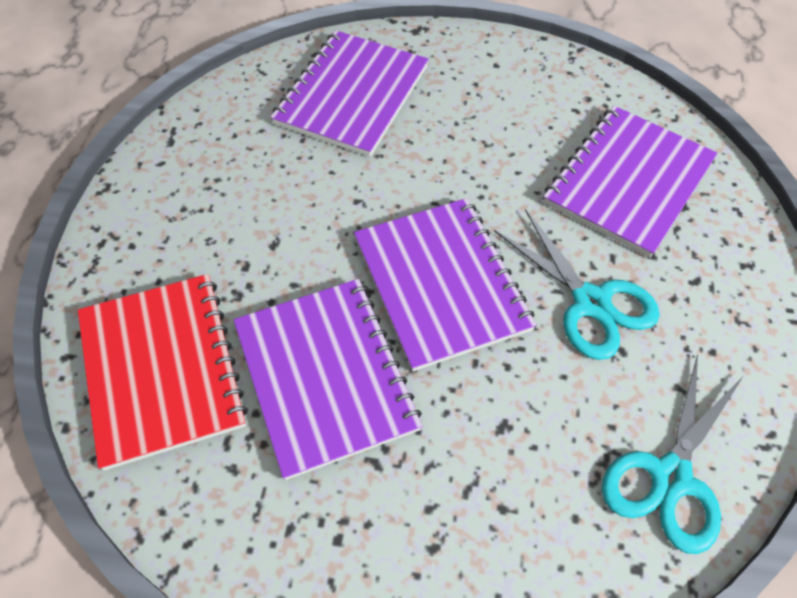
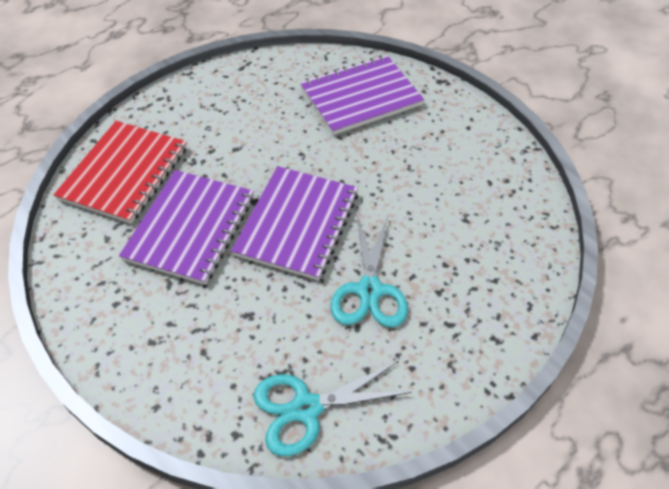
camera: 40 degrees right, 5 degrees down
purple notebook [543,106,718,258] -> none

